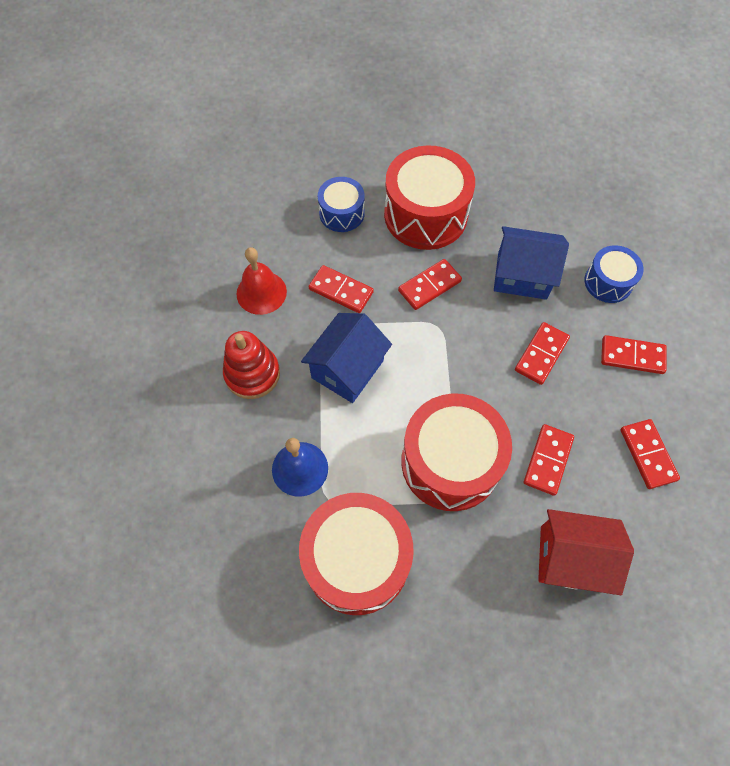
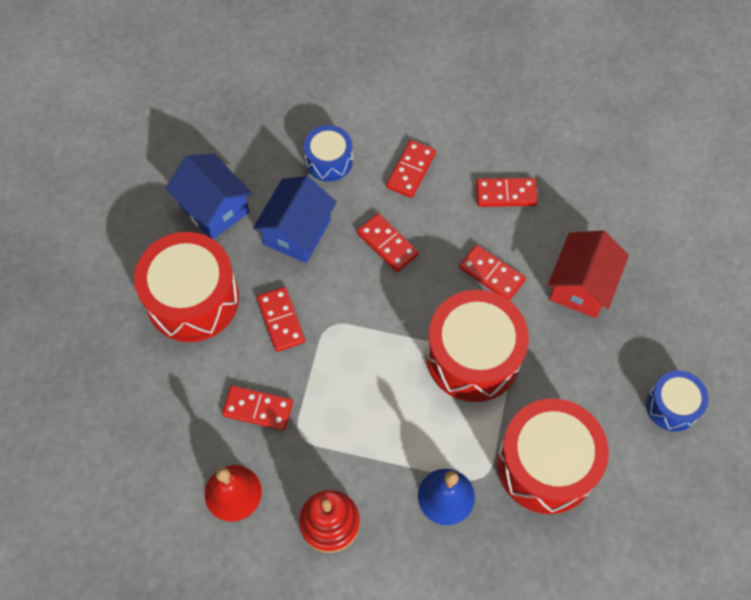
camera: 75 degrees left, 0 degrees up
blue house [301,313,392,403] -> blue house moved to [166,154,252,239]
red domino [309,265,374,313] -> red domino turned 60 degrees clockwise [222,385,293,431]
blue drum [318,177,365,232] -> blue drum moved to [646,370,709,432]

